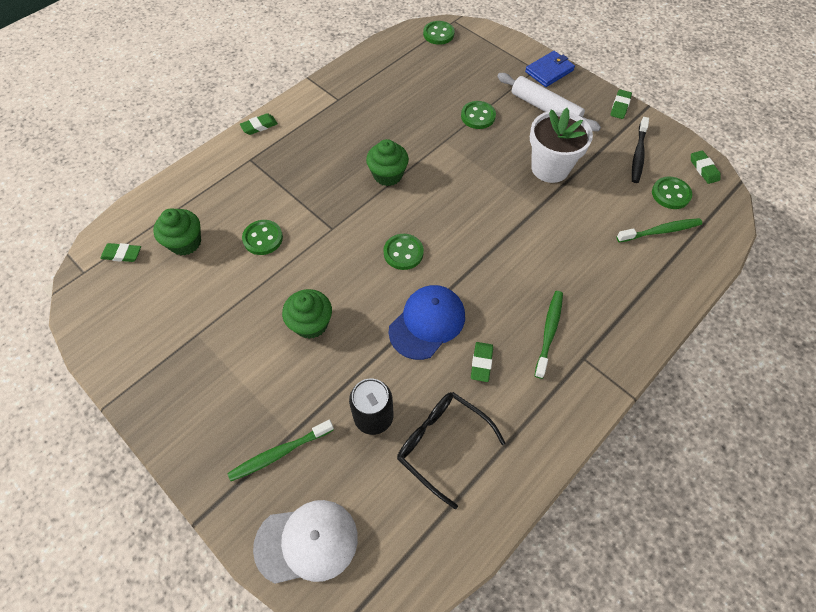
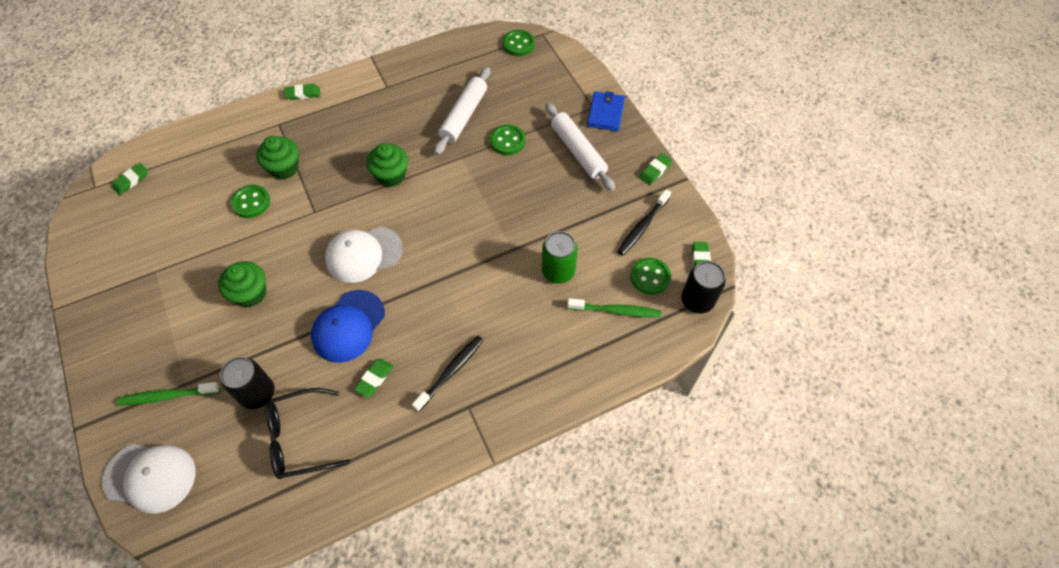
camera: 20 degrees right, 0 degrees up
green eraser [100,243,141,262] -> green eraser turned 75 degrees counterclockwise [112,163,148,195]
green cupcake [153,208,201,255] -> green cupcake moved to [256,136,299,179]
green button [383,234,424,270] -> white cap [325,227,403,283]
blue cap [389,285,465,360] -> blue cap turned 150 degrees clockwise [311,290,385,363]
black glasses [397,392,506,509] -> black glasses turned 75 degrees counterclockwise [266,388,350,479]
blue wallet [525,51,575,87] -> blue wallet turned 60 degrees counterclockwise [587,91,625,131]
white flower pot [530,108,593,183] -> none
green toothbrush [535,291,563,379] -> black toothbrush [412,336,484,412]
none -> white rolling pin [434,67,490,155]
none -> green can [542,231,578,284]
none -> black can [681,261,726,313]

